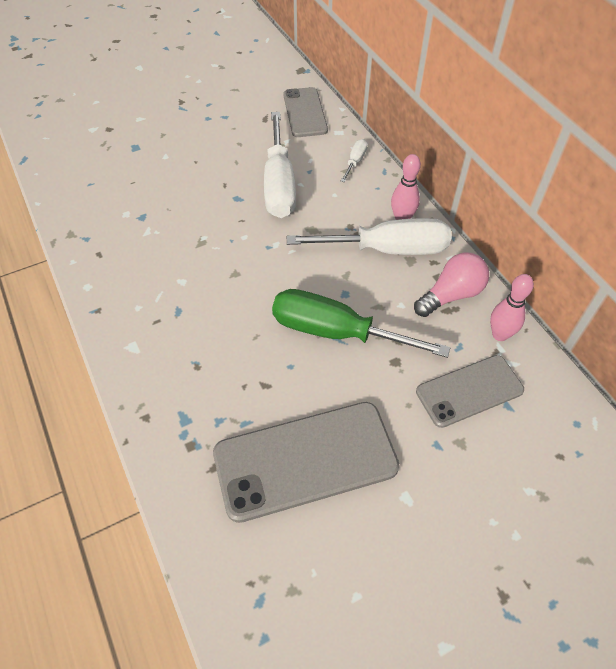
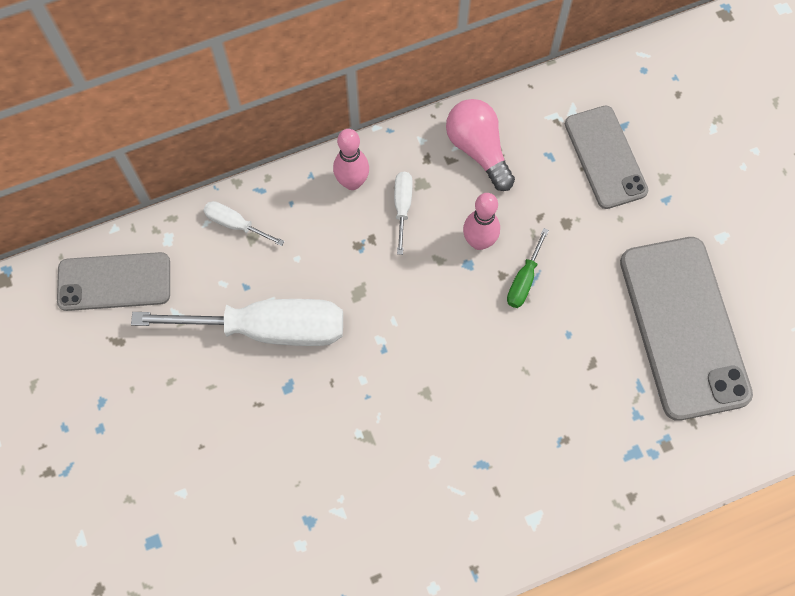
camera: 85 degrees left, 15 degrees up
green screwdriver [272,289,451,358] -> green screwdriver [507,228,549,308], size x0.44
white screwdriver [287,218,451,255] -> white screwdriver [394,172,413,255], size x0.44
pink bowling pin [490,274,534,341] -> pink bowling pin moved to [463,193,500,250]

